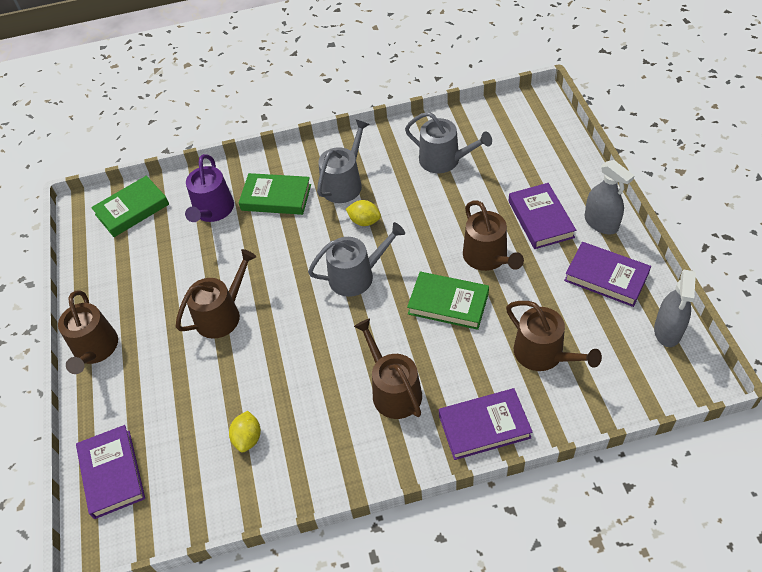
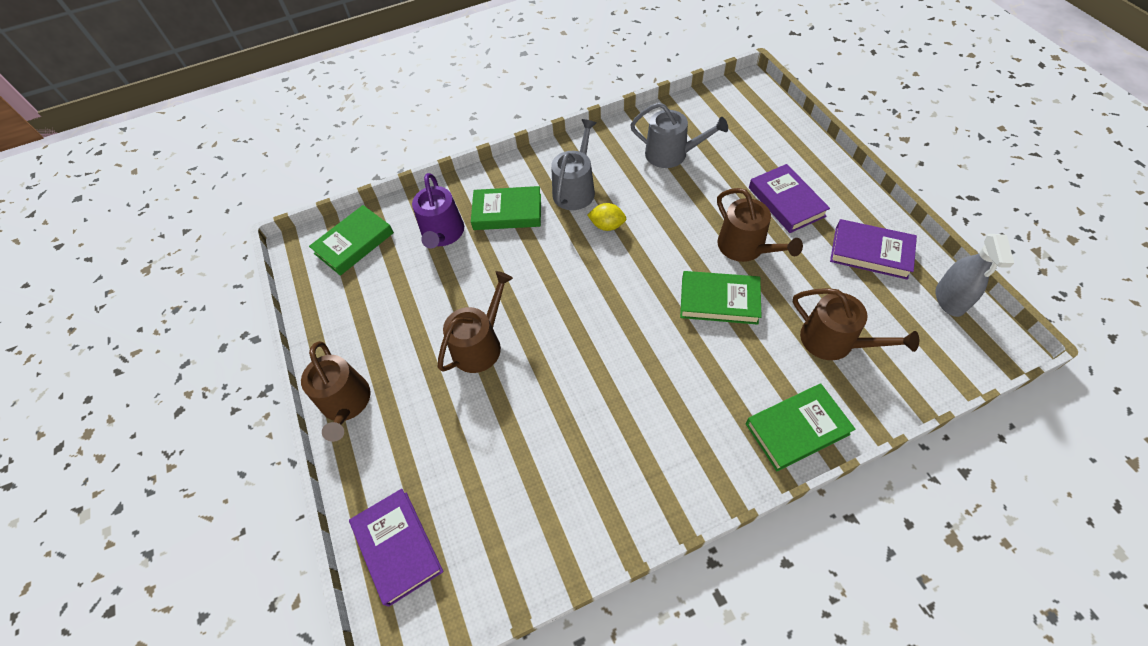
camera: 10 degrees left, 5 degrees up
yellow lemon [229,411,261,452] -> none
grey watering can [308,222,405,297] -> none
brown watering can [354,319,422,419] -> none
purple book [439,388,533,460] -> green book [746,384,856,472]
grey spray bottle [585,160,635,234] -> none

